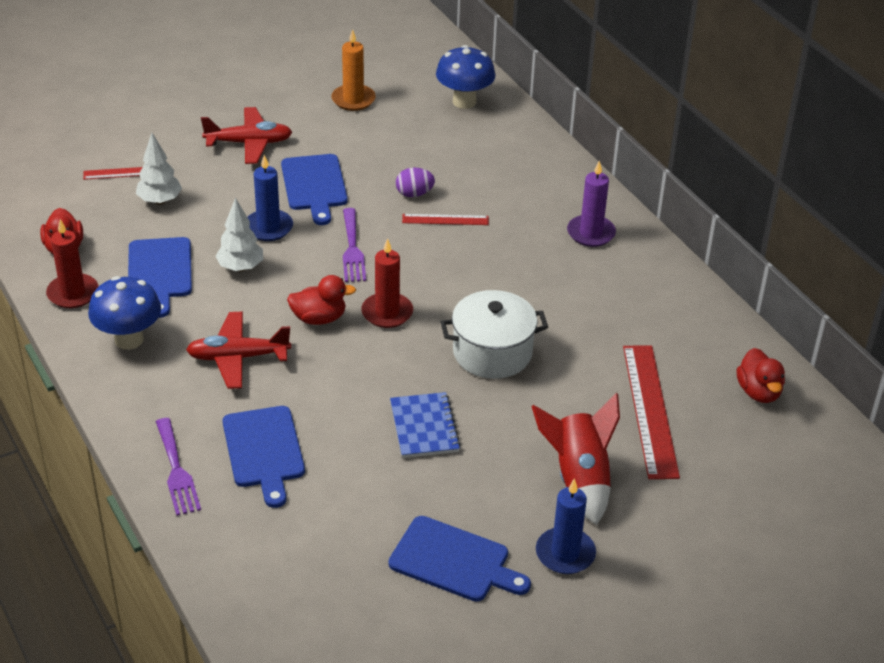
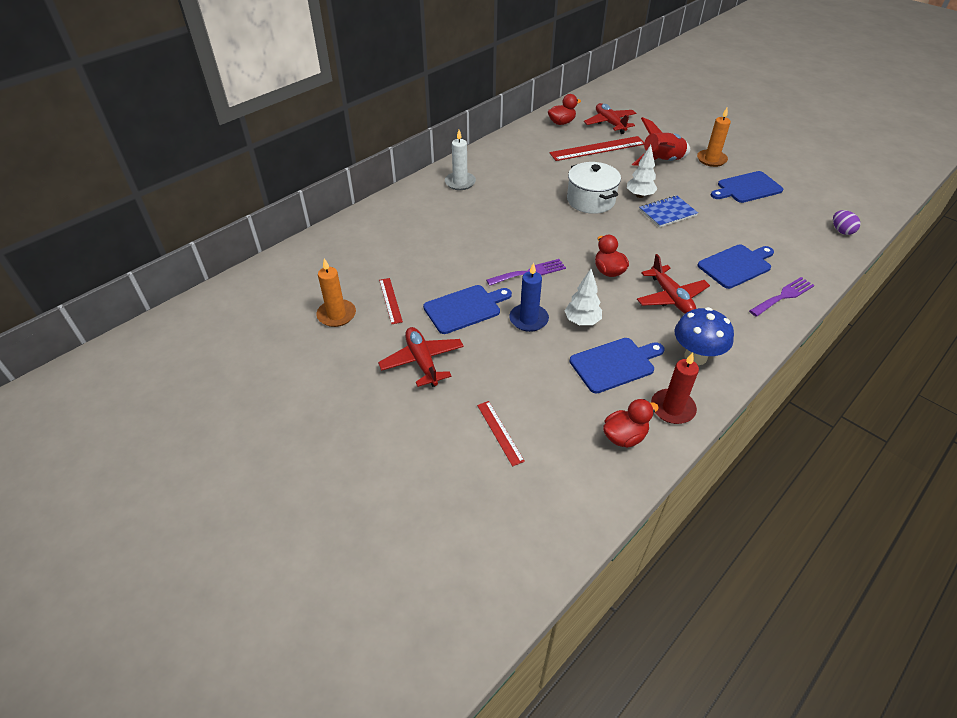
camera: 105 degrees left, 5 degrees up
white tree [136,133,182,205] -> white tree moved to [627,145,658,198]
red candle [361,238,413,328] -> none
blue cutting board [389,516,531,602] -> blue cutting board turned 120 degrees counterclockwise [711,171,783,203]
purple egg [396,167,435,197] -> purple egg moved to [833,210,861,235]
red ruler [402,214,489,225] -> red ruler moved to [379,278,403,324]
blue mushroom [436,45,495,109] -> none
blue candle [536,478,596,574] -> orange candle [697,108,731,167]
purple candle [567,161,616,247] -> white candle [445,130,476,190]
none -> red plane [584,103,636,134]

